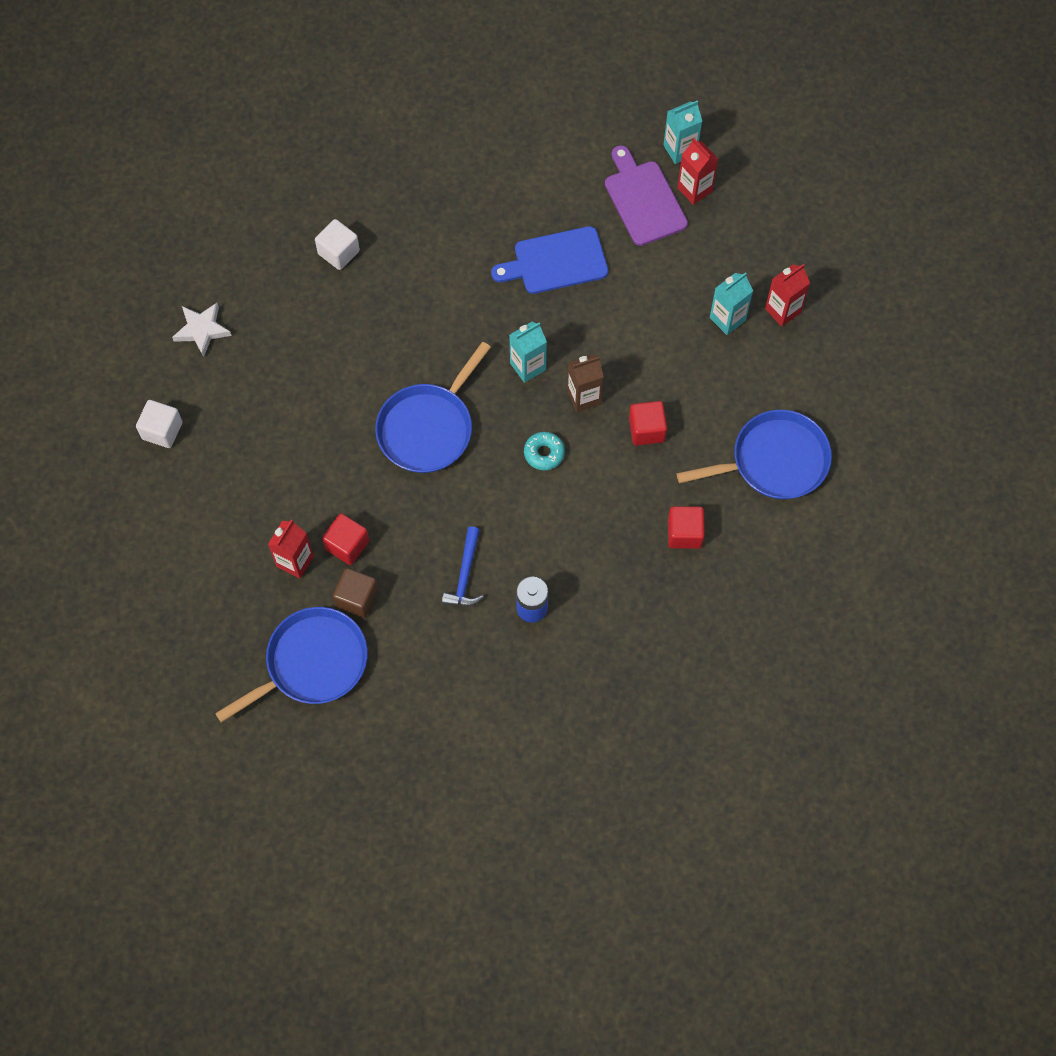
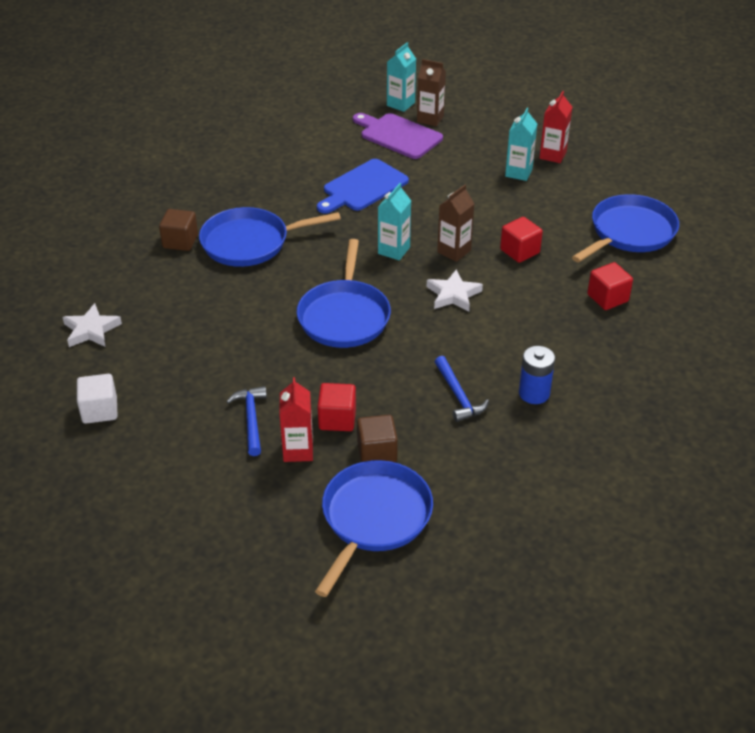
camera: 30 degrees left, 25 degrees down
white cube [315,219,360,270] -> brown cube [159,209,198,251]
turquoise donut [524,432,565,470] -> white star [427,270,483,312]
red carton [677,138,718,205] -> brown carton [417,59,446,126]
none -> blue pan [199,207,341,267]
none -> blue hammer [226,386,267,456]

